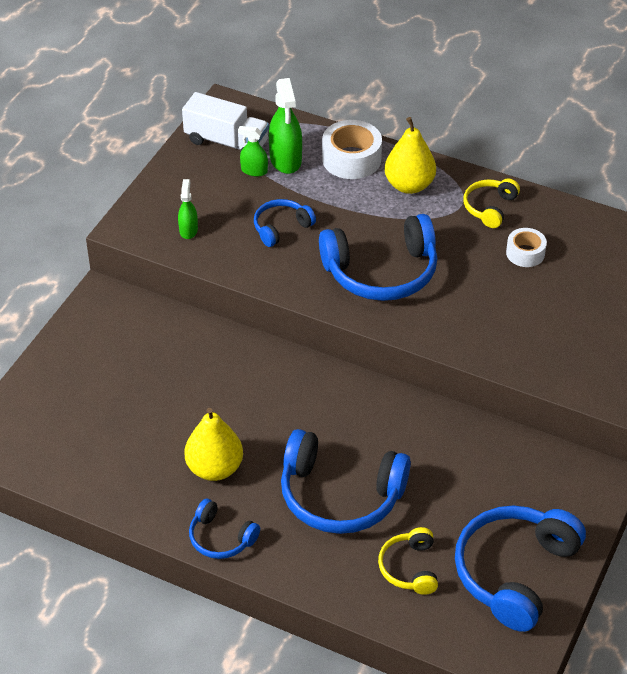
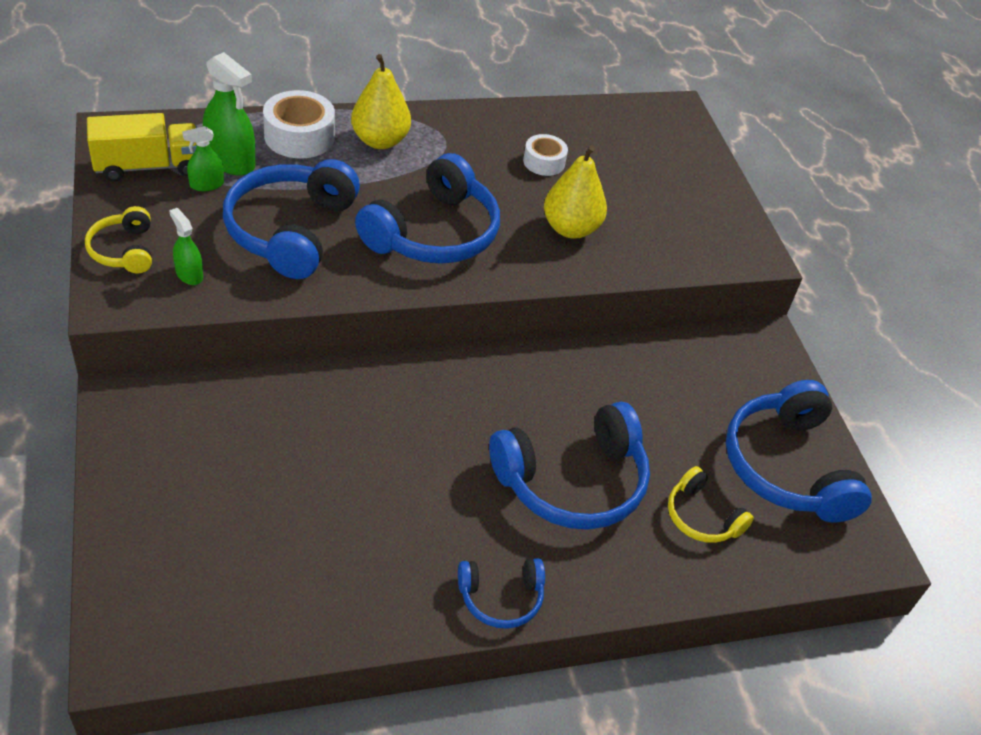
camera: 45 degrees left, 0 degrees up
white truck [182,92,269,153] -> yellow truck [87,113,197,182]
yellow pear [184,408,243,481] -> yellow pear moved to [544,145,607,239]
blue headphones [254,199,316,247] -> blue headphones [223,159,360,279], size x1.92
yellow headphones [463,179,520,228] -> yellow headphones moved to [85,206,152,273]

